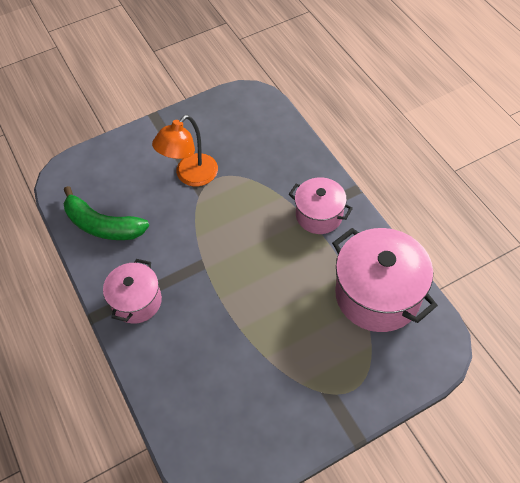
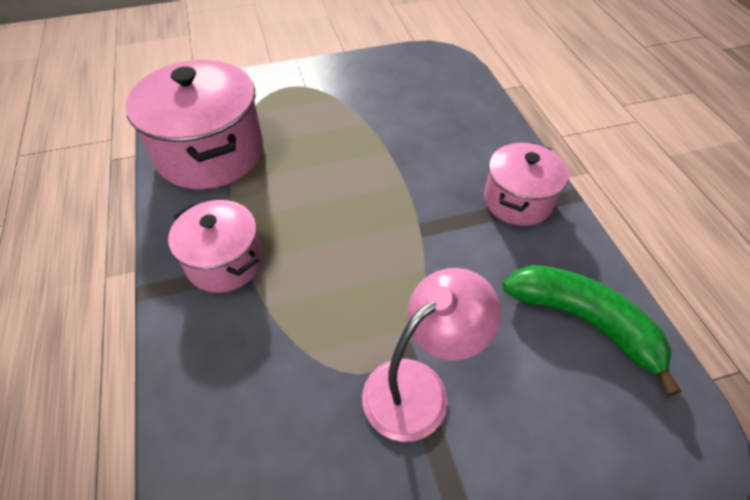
camera: 170 degrees left, 5 degrees down
orange lamp [152,115,218,187] -> pink lamp [362,268,501,442]

